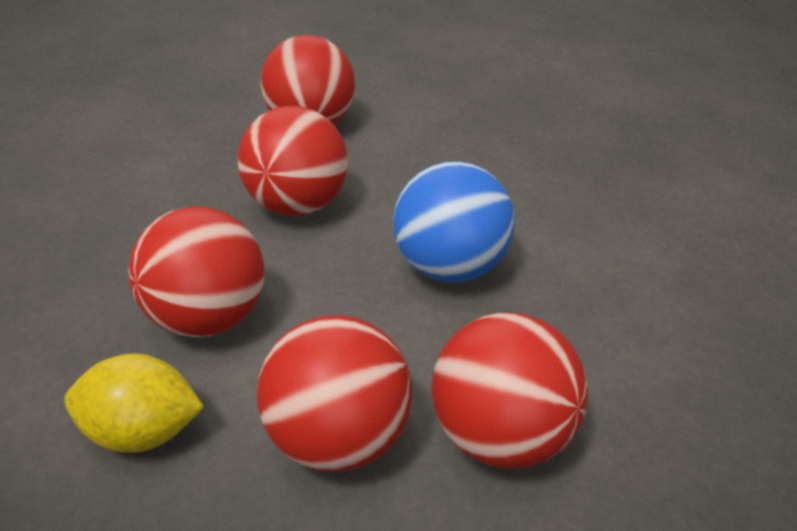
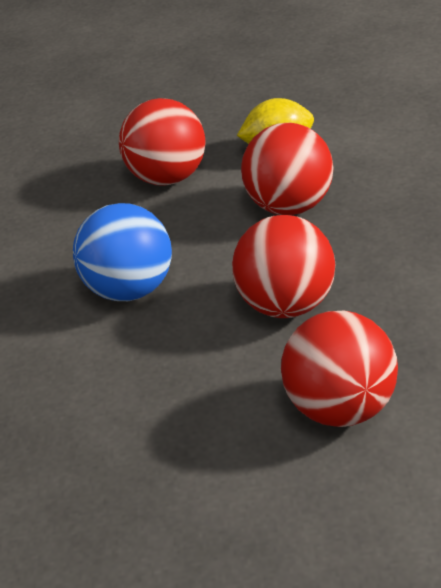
camera: 170 degrees right, 0 degrees up
red ball [432,312,588,469] -> none

